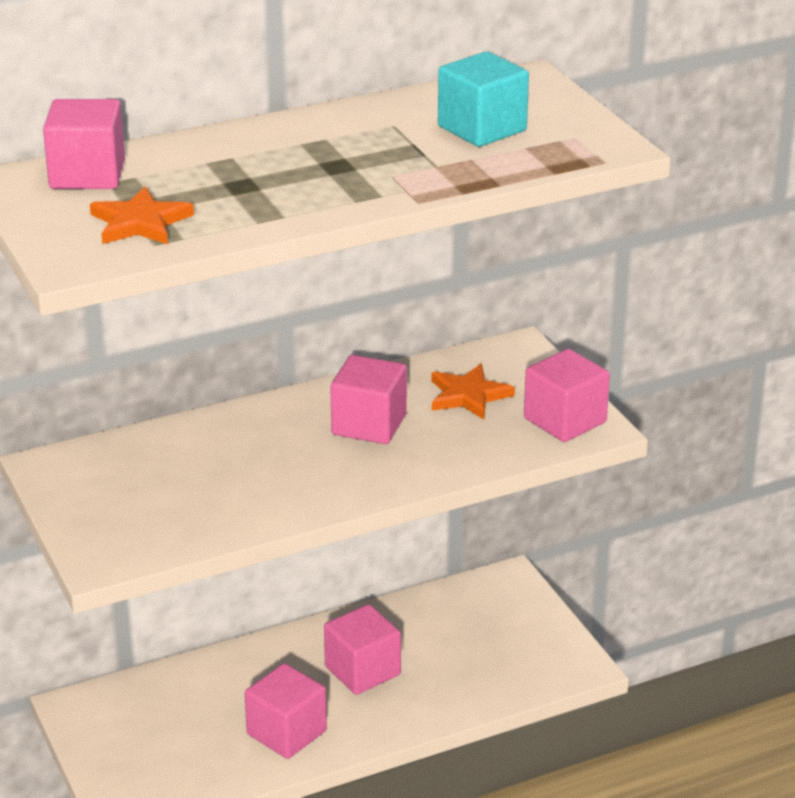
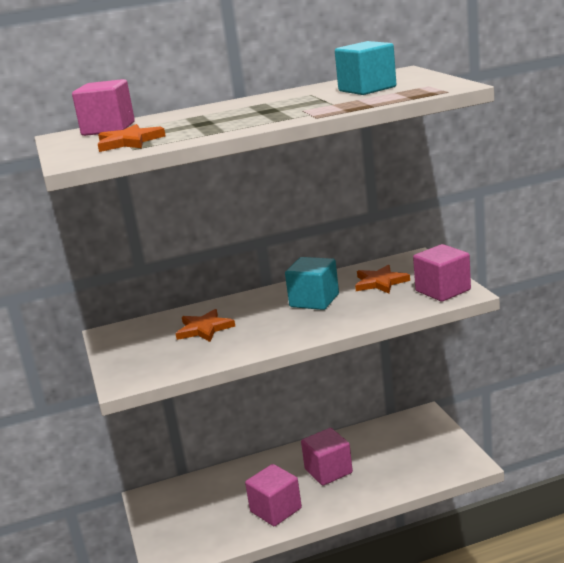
camera: 10 degrees right, 10 degrees down
pink cube [330,355,407,444] -> turquoise cube [285,257,339,310]
none -> orange star [176,309,235,342]

